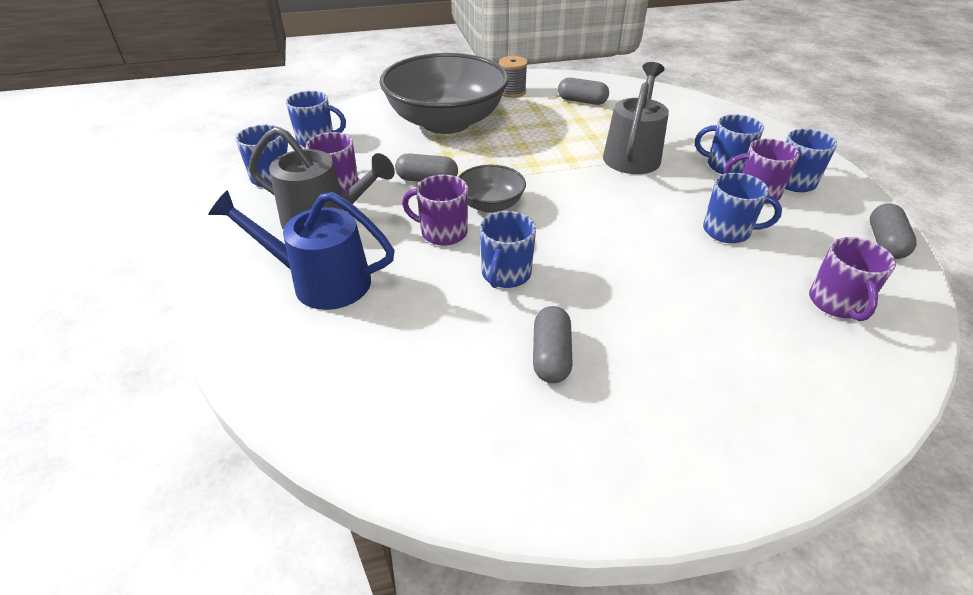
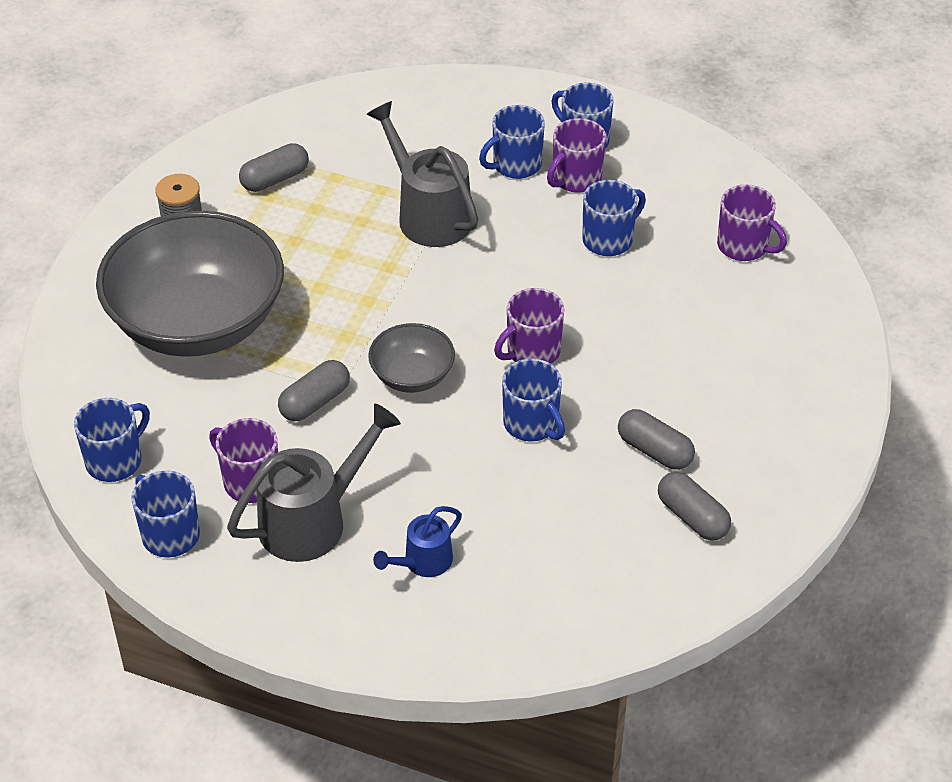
camera: 55 degrees left, 5 degrees up
blue watering can [208,190,395,310] -> blue watering can [373,506,462,577], size x0.55
purple mug [402,175,468,246] -> purple mug moved to [494,288,564,364]
grey capsule [870,204,917,259] -> grey capsule moved to [658,472,731,541]

